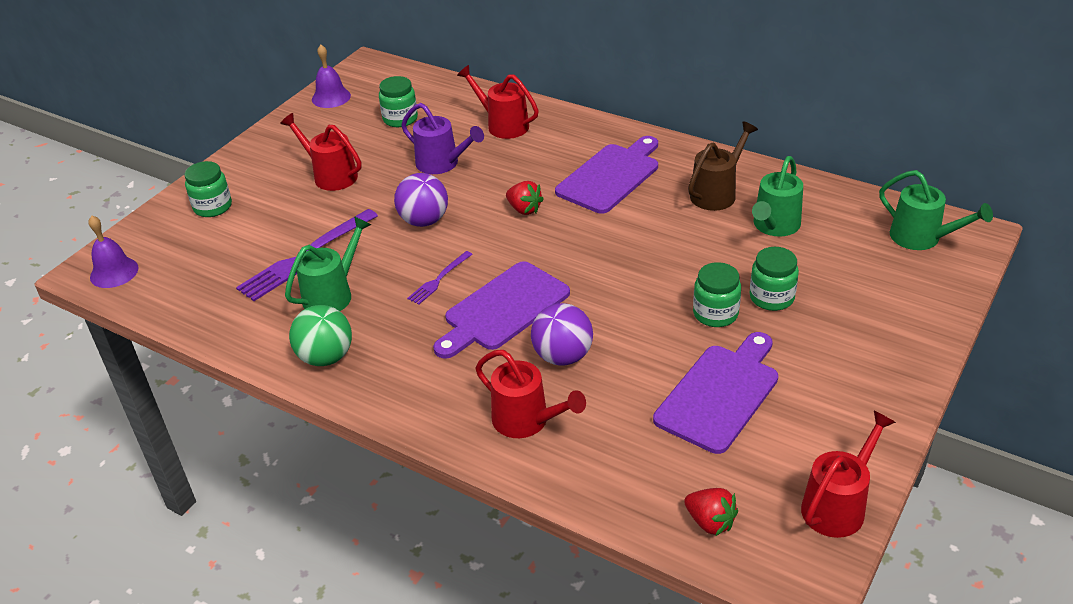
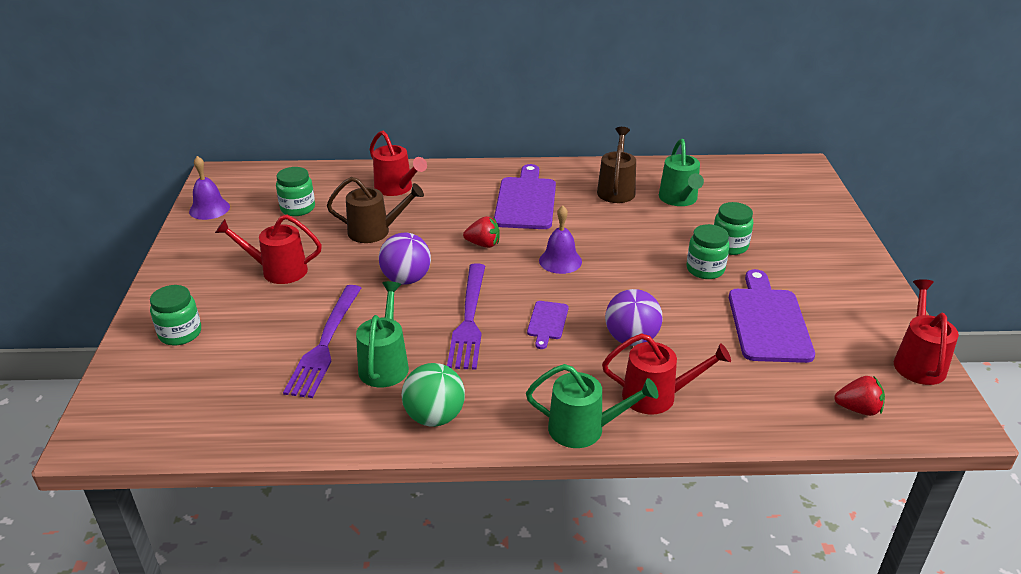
camera: 35 degrees left, 5 degrees down
purple bell [88,215,139,288] -> purple bell moved to [539,205,582,274]
purple watering can [401,103,484,174] -> brown watering can [327,177,424,243]
purple fork [407,251,473,305] -> purple fork [447,263,485,370], size x1.92
purple cutting board [433,261,570,359] -> purple cutting board [527,301,568,349], size x0.50
red watering can [457,65,539,139] -> red watering can turned 135 degrees counterclockwise [369,131,427,196]
green watering can [879,170,993,250] -> green watering can moved to [526,364,659,448]

